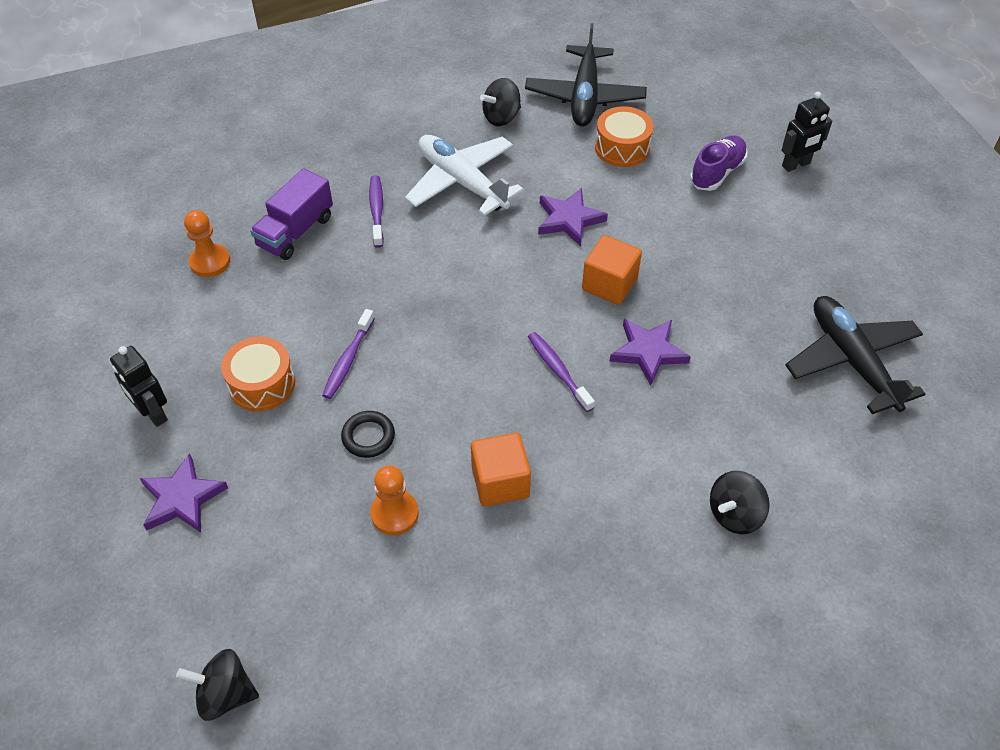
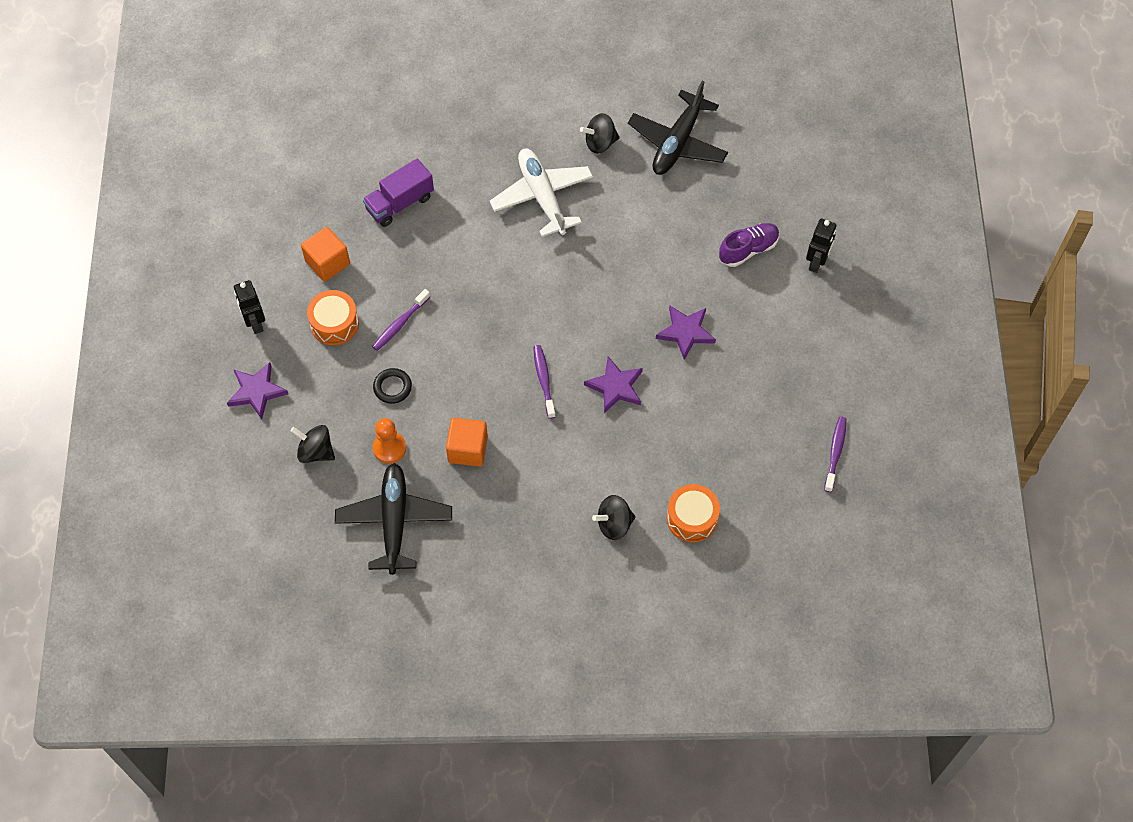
camera: 20 degrees right, 10 degrees up
black spinning top [176,649,259,721] -> black spinning top moved to [291,425,335,463]
orange pawn [184,210,230,277] -> none
purple toothbrush [369,175,384,248] -> purple toothbrush moved to [824,417,846,492]
purple star [538,188,608,246] -> purple star moved to [656,306,716,360]
orange cube [582,235,642,305] -> orange cube moved to [301,227,350,282]
orange drum [595,106,654,167] -> orange drum moved to [667,484,720,542]
black robot [782,92,832,172] -> black robot turned 60 degrees counterclockwise [806,219,836,273]
black plane [786,296,925,414] -> black plane moved to [335,463,452,575]

